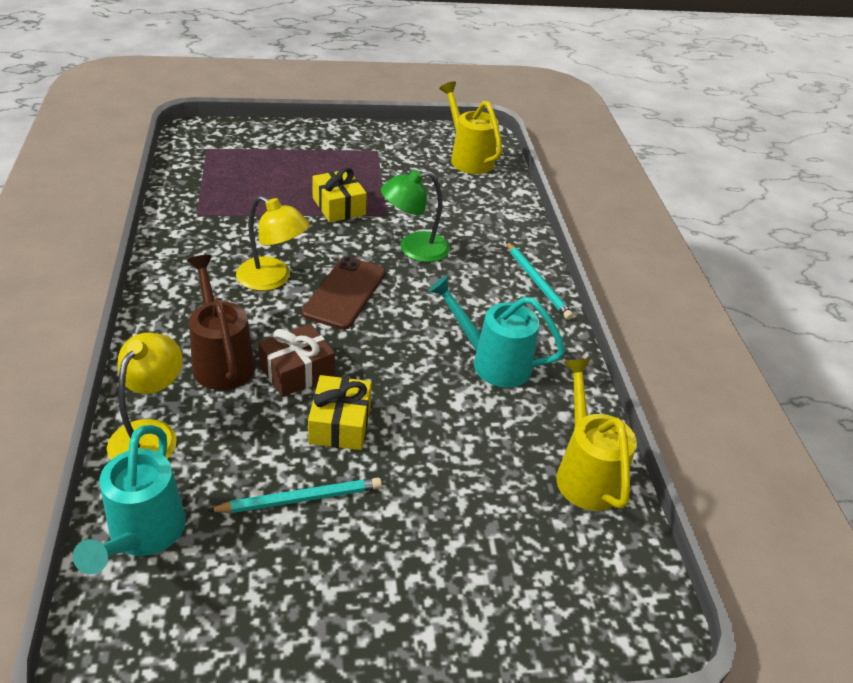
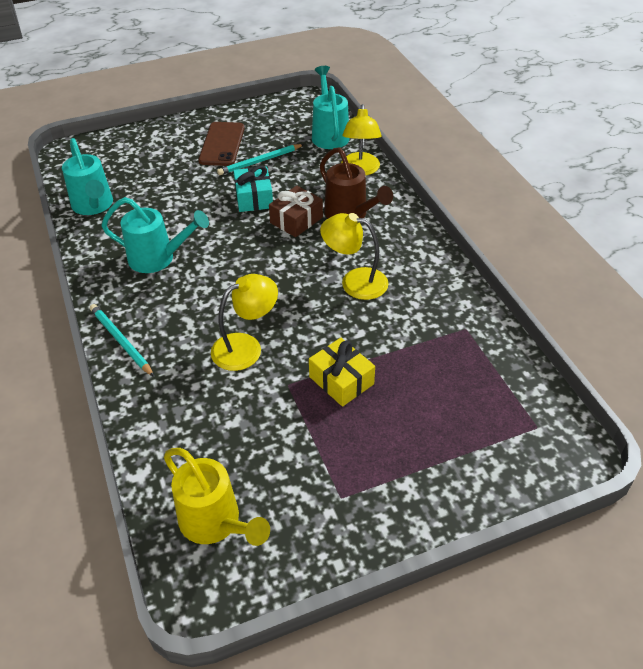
camera: 170 degrees right, 5 degrees up
brown phone [302,256,386,330] -> brown phone moved to [198,122,245,166]
yellow gift [308,375,372,450] -> turquoise gift [233,165,273,212]
green lamp [381,170,450,262] -> yellow lamp [211,274,278,371]
yellow watering can [556,359,637,511] -> turquoise watering can [62,138,113,215]

